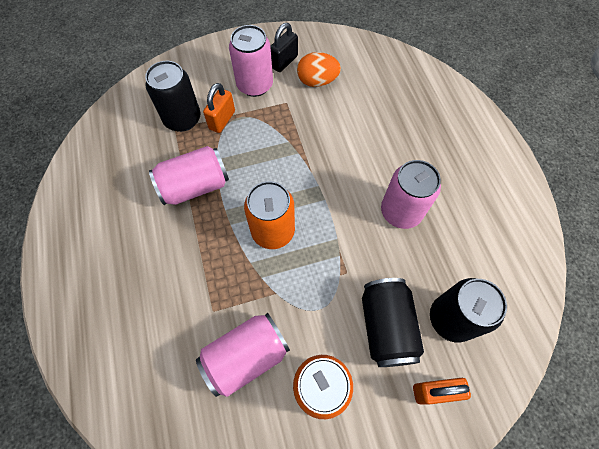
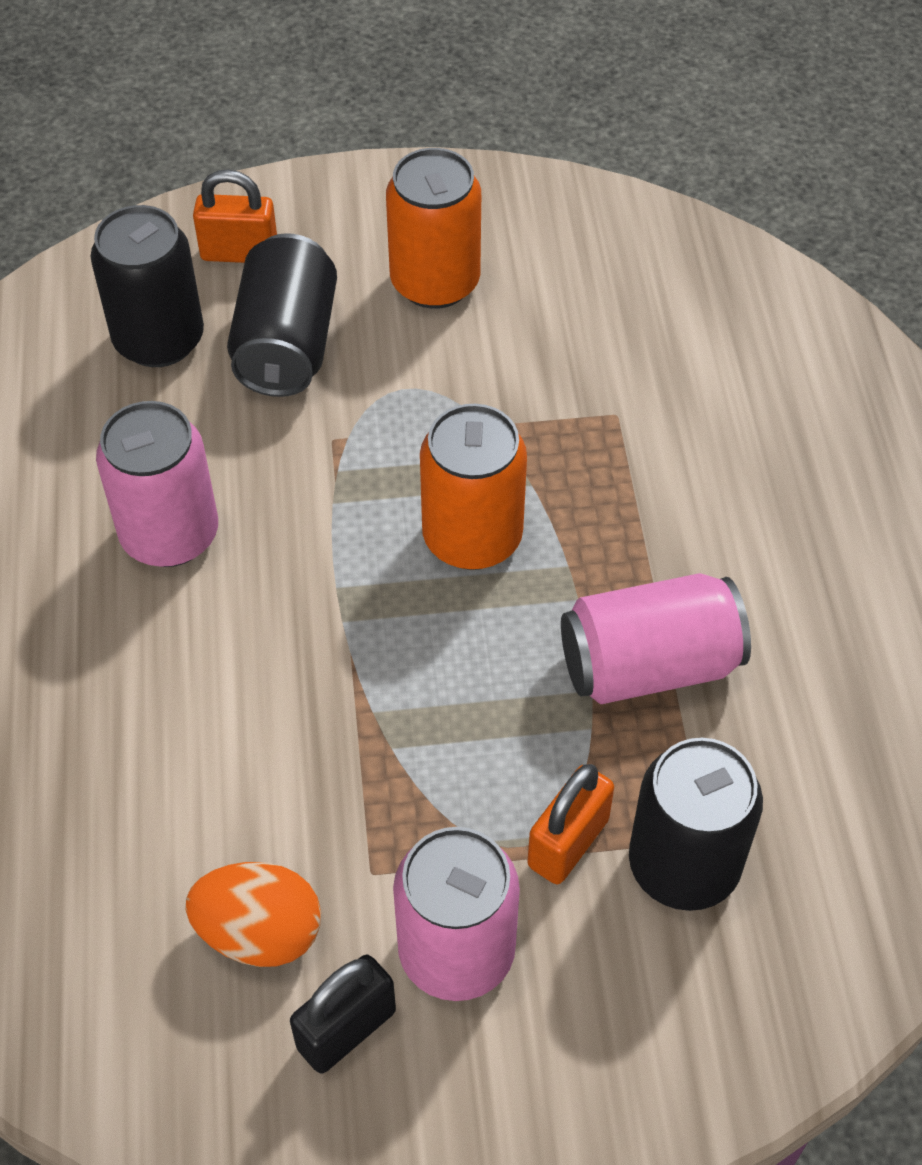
camera: 170 degrees left, 10 degrees down
pink can [196,313,290,397] -> none

